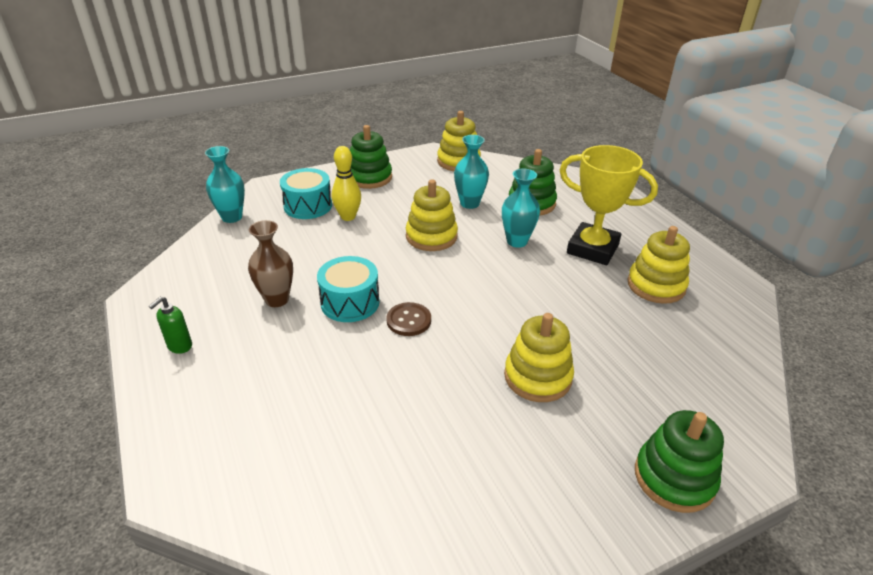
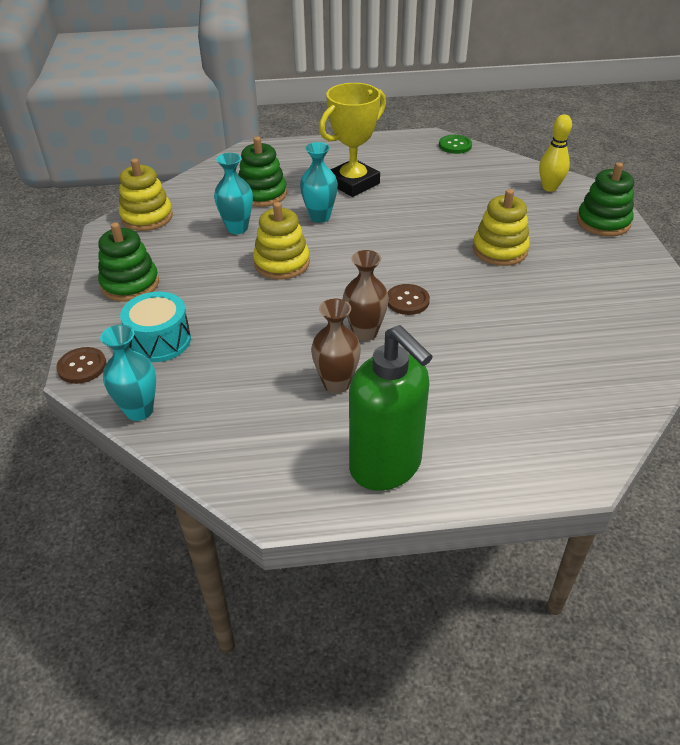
camera: 70 degrees left, 5 degrees up
green soap dispenser [149,297,192,354] -> green soap dispenser [349,325,433,491], size x2.46
turquoise drum [317,256,380,322] -> brown vase [343,250,389,341]
yellow bowling pin [332,146,361,221] -> yellow bowling pin moved to [539,114,572,192]
yellow stacking toy [627,226,690,304] -> none
none -> brown button [56,347,107,384]
none -> green button [439,135,472,154]

